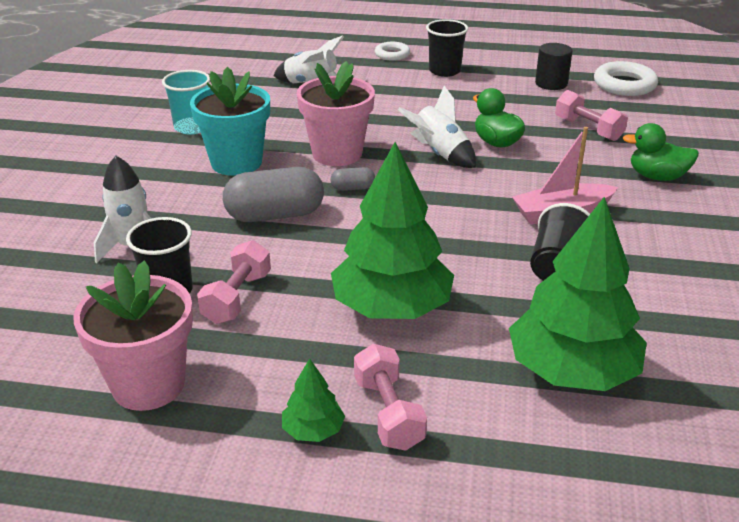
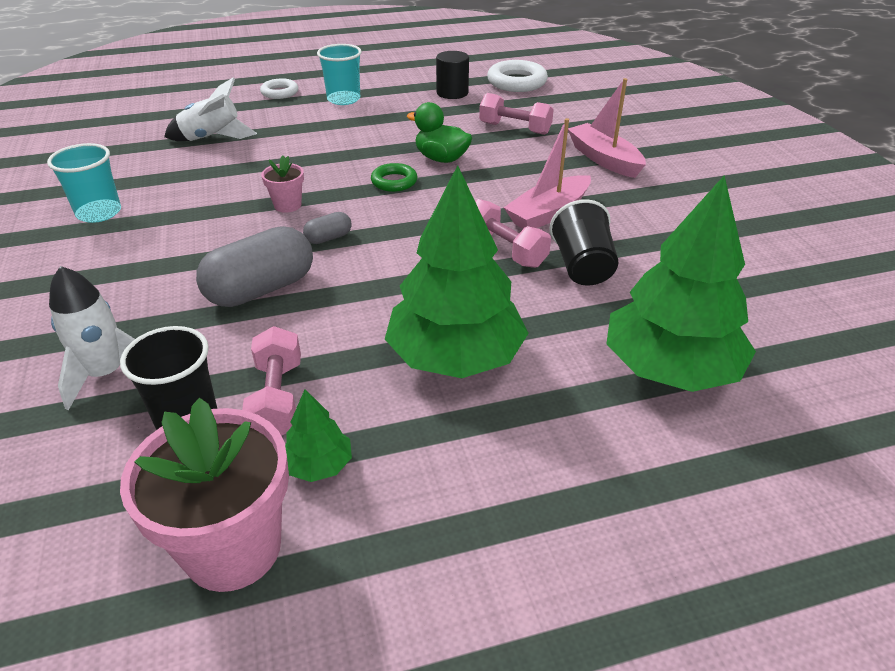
camera: 25 degrees left, 5 degrees up
turquoise flower pot [190,67,270,176] -> none
green tree [282,358,345,442] -> green tree moved to [285,389,352,482]
pink flower pot [297,61,375,166] -> pink flower pot [261,156,304,213], size x0.48
pink dumbbell [354,344,427,451] -> pink dumbbell moved to [475,199,551,268]
white rocket [398,86,476,168] -> green ring [371,163,417,192]
black cup [426,19,468,77] -> turquoise cup [317,44,362,105]
green duck [623,123,699,181] -> pink boat [568,78,646,178]

